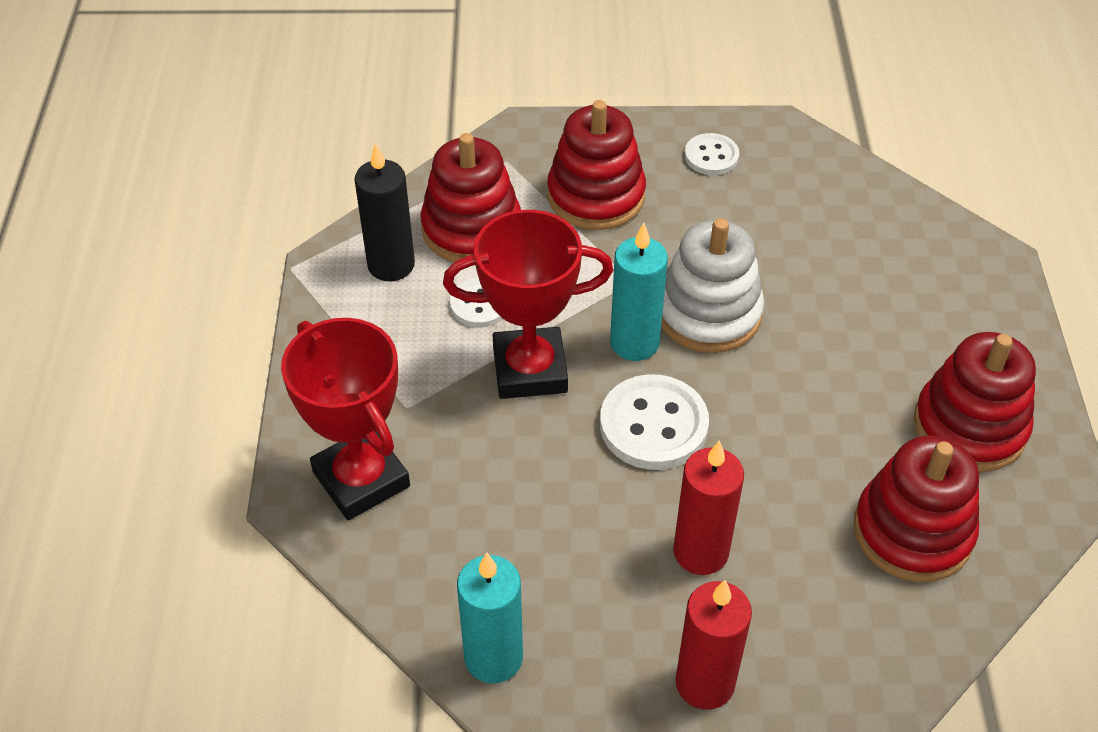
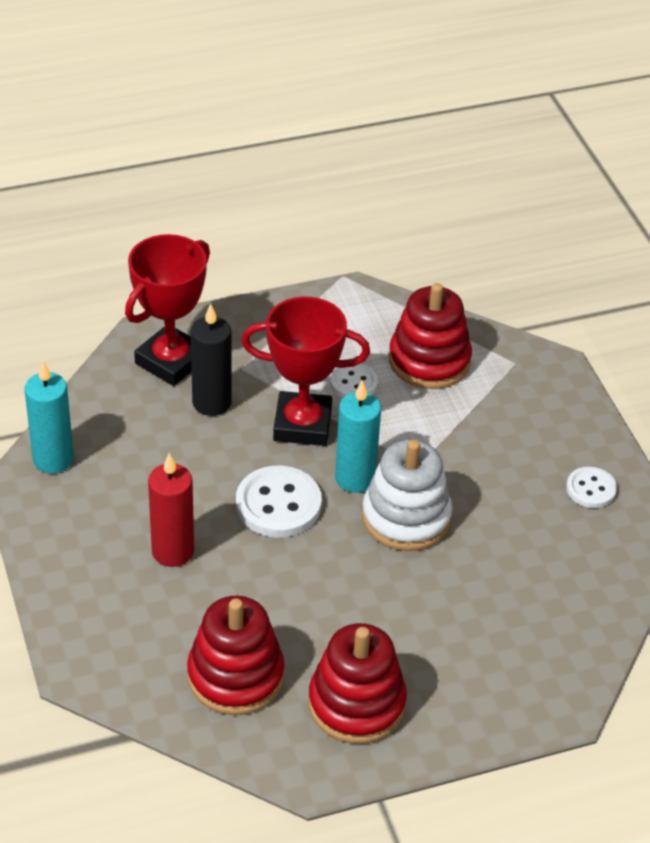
camera: 70 degrees right, 5 degrees down
black candle [354,143,415,281] -> black candle moved to [191,303,232,416]
red trophy [443,210,613,399] -> red trophy turned 60 degrees counterclockwise [241,297,370,446]
red stacking toy [547,100,646,230] -> none
red candle [675,580,752,710] -> none

